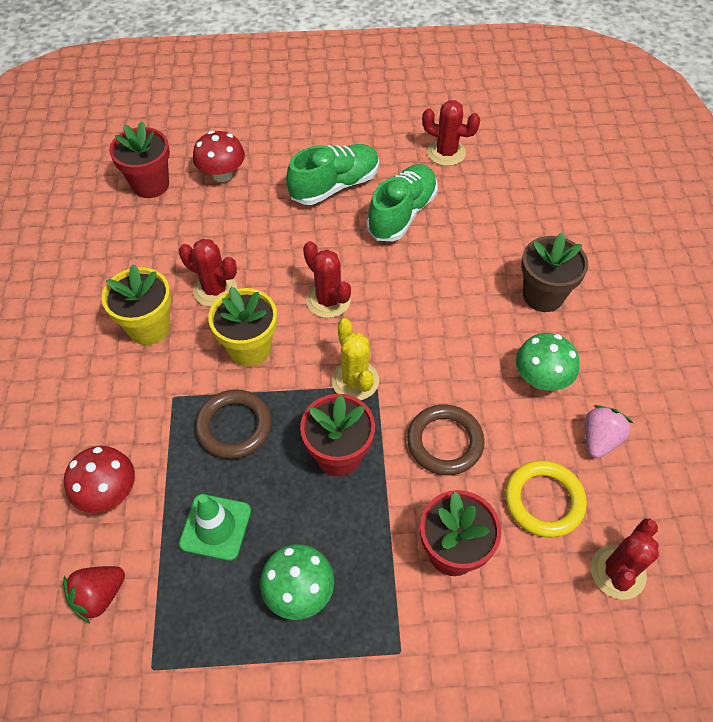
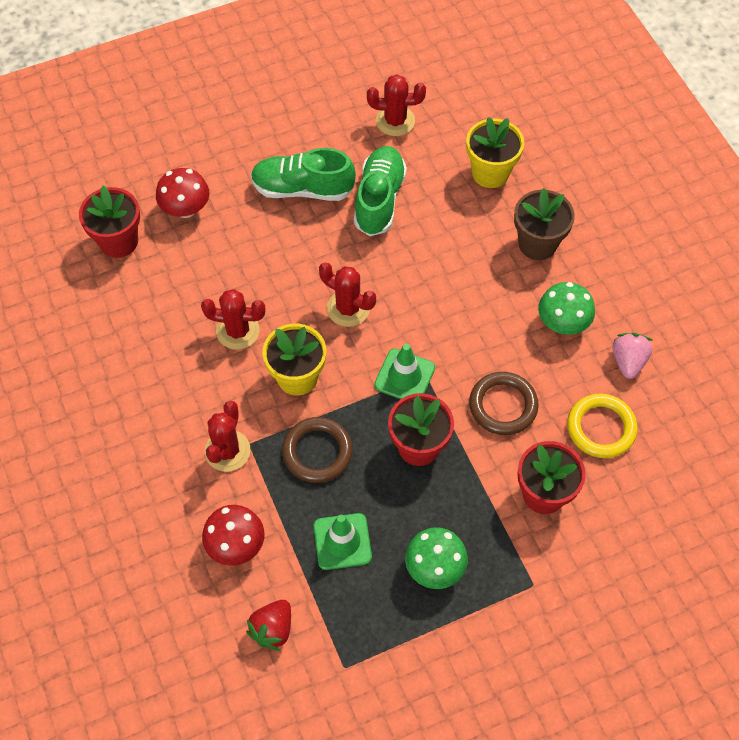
camera: 20 degrees left, 5 degrees up
yellow flower pot [102,264,171,345] -> yellow flower pot moved to [466,117,524,188]
green shoe [286,144,379,205] -> green shoe turned 120 degrees counterclockwise [251,148,356,201]
yellow cactus [332,318,379,400] -> green traffic cone [374,344,435,399]
red cactus [591,518,659,600] -> red cactus moved to [205,401,250,472]

